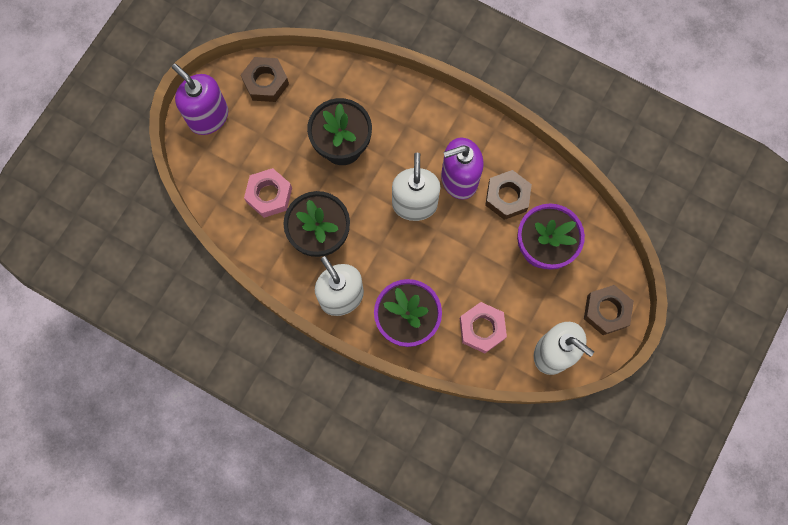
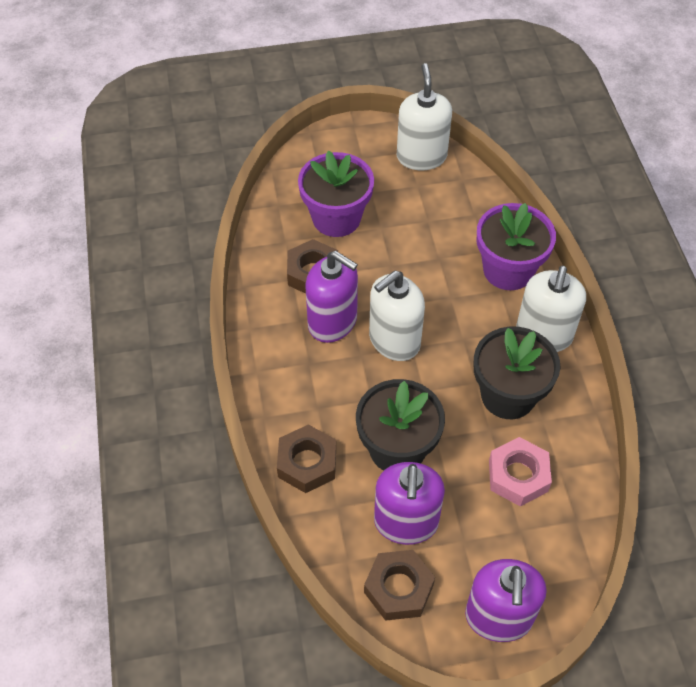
camera: 130 degrees left, 20 degrees down
pink nut [460,302,507,353] -> none
brown nut [584,285,634,335] -> brown nut moved to [277,424,336,493]
none -> purple soap dispenser [374,462,445,545]

